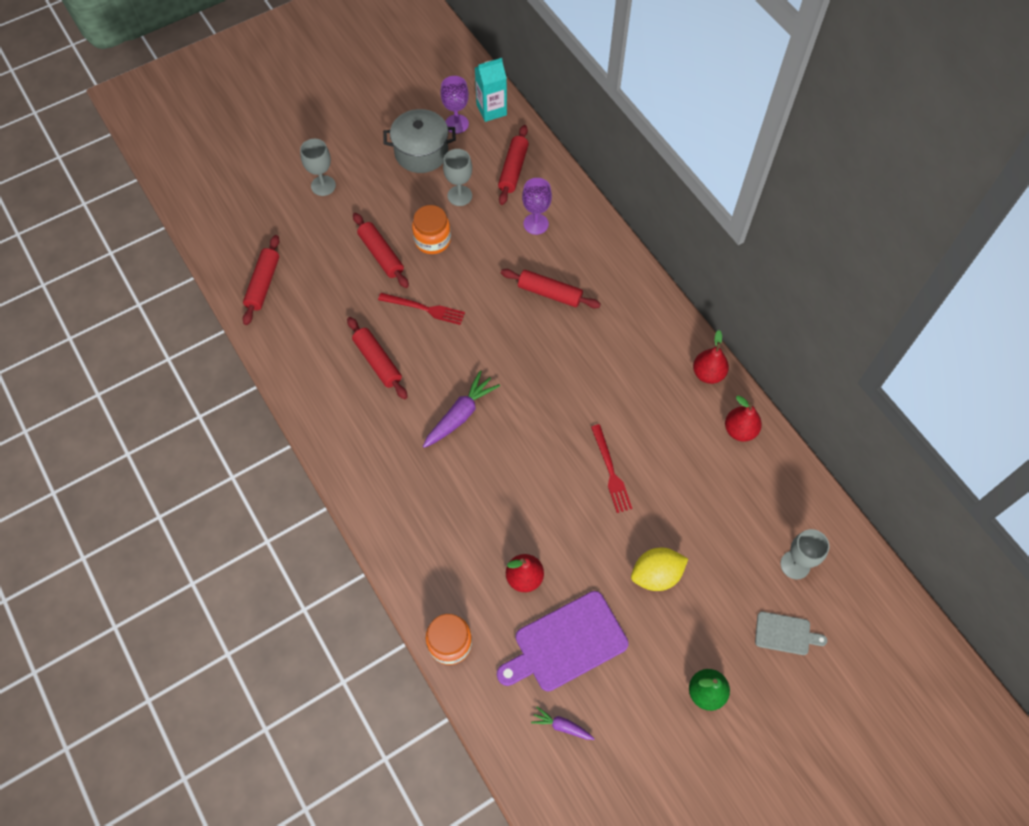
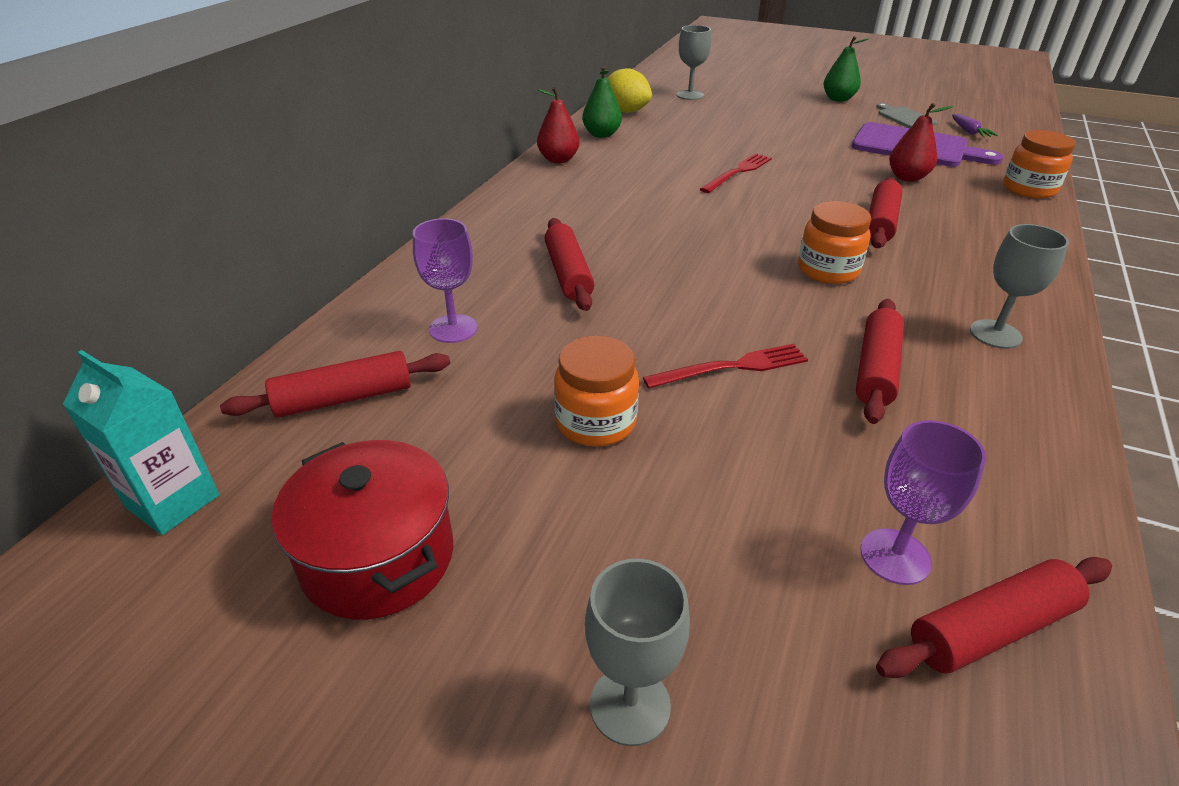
camera: 125 degrees left, 25 degrees down
red rolling pin [353,213,409,288] -> red rolling pin moved to [869,177,903,248]
red fork [378,293,465,325] -> red fork turned 90 degrees clockwise [643,344,808,389]
grey pot [383,109,456,173] -> red pot [272,440,453,620]
purple carrot [423,371,500,448] -> orange jar [798,201,871,284]
purple goblet [440,76,469,134] -> purple goblet moved to [860,420,986,585]
grey goblet [443,149,472,206] -> grey goblet moved to [970,224,1069,349]
yellow lemon [631,548,688,591] -> yellow lemon moved to [608,68,652,113]
red pear [725,395,762,442] -> green pear [582,66,622,138]
grey cutting board [755,612,827,655] -> grey cutting board moved to [876,103,937,128]

